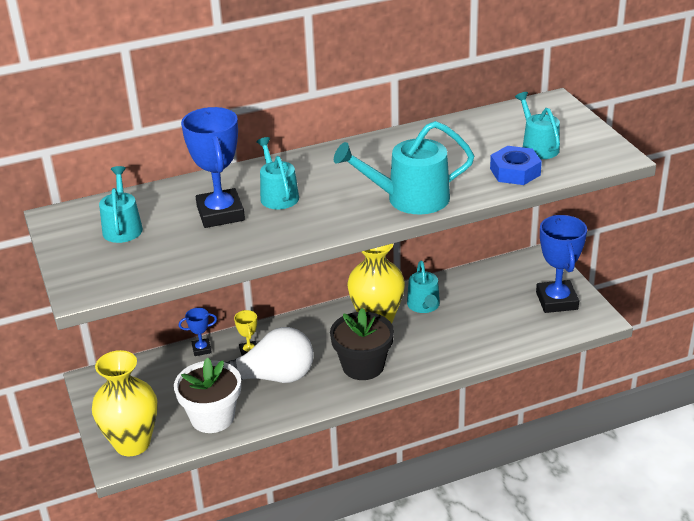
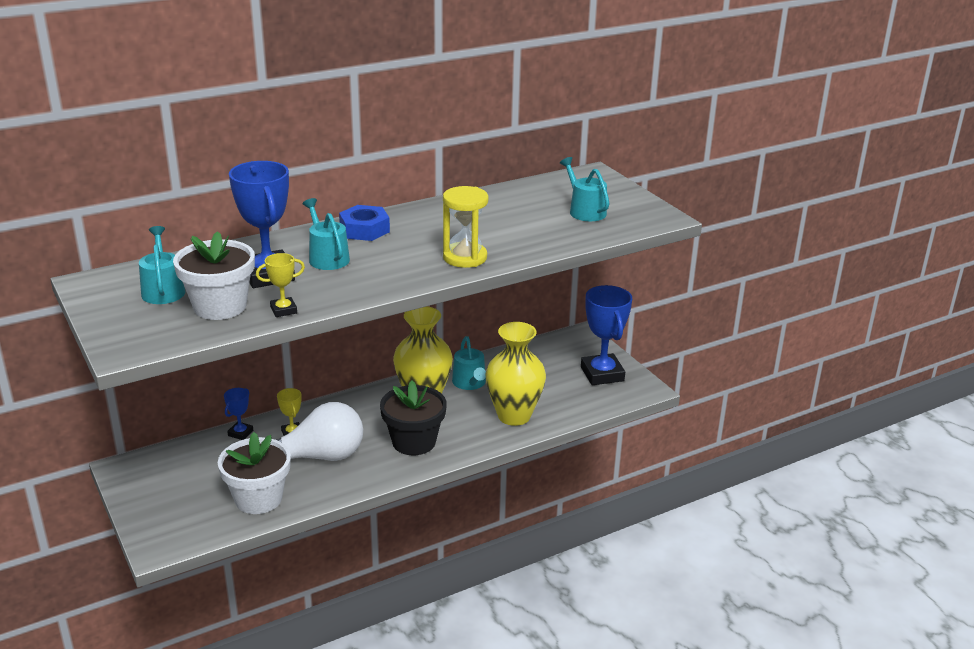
camera: 10 degrees left, 5 degrees down
yellow vase [92,350,158,456] -> yellow vase moved to [485,322,546,426]
blue trophy [179,308,217,356] -> blue trophy turned 45 degrees counterclockwise [224,388,253,440]
turquoise watering can [334,121,474,215] -> yellow hourglass [443,186,489,268]
blue nut [490,146,542,185] -> blue nut moved to [339,205,390,241]
none -> white flower pot [173,231,255,320]
none -> yellow trophy [256,253,305,317]

